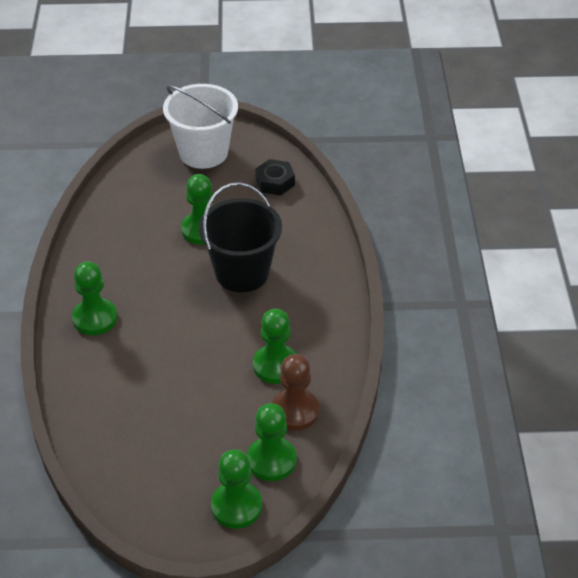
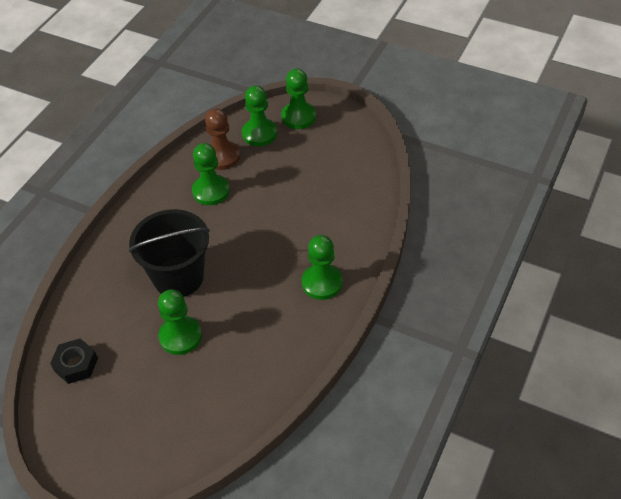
camera: 150 degrees left, 5 degrees up
white bucket [163,84,238,169] -> none

